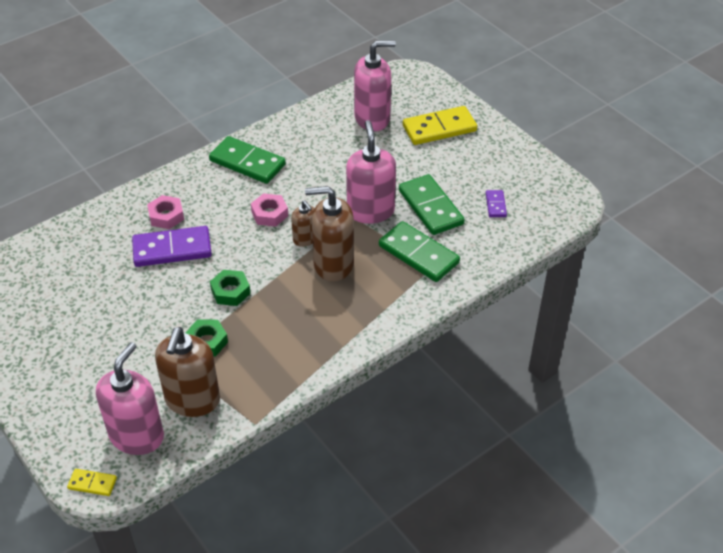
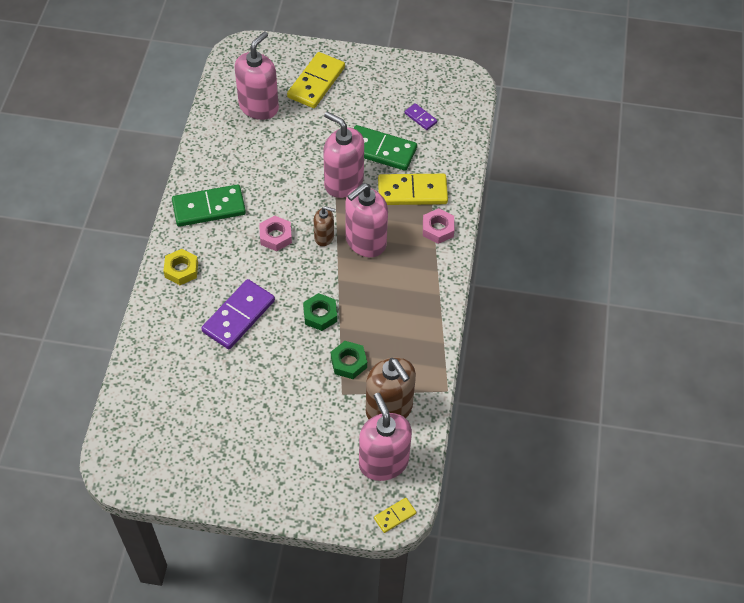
camera: 45 degrees left, 10 degrees up
pink nut [147,195,184,229] -> pink nut moved to [423,208,454,244]
brown soap dispenser [305,186,354,282] -> pink soap dispenser [345,183,388,257]
green domino [379,221,460,282] -> yellow domino [378,174,448,205]
none -> yellow nut [163,249,198,285]

